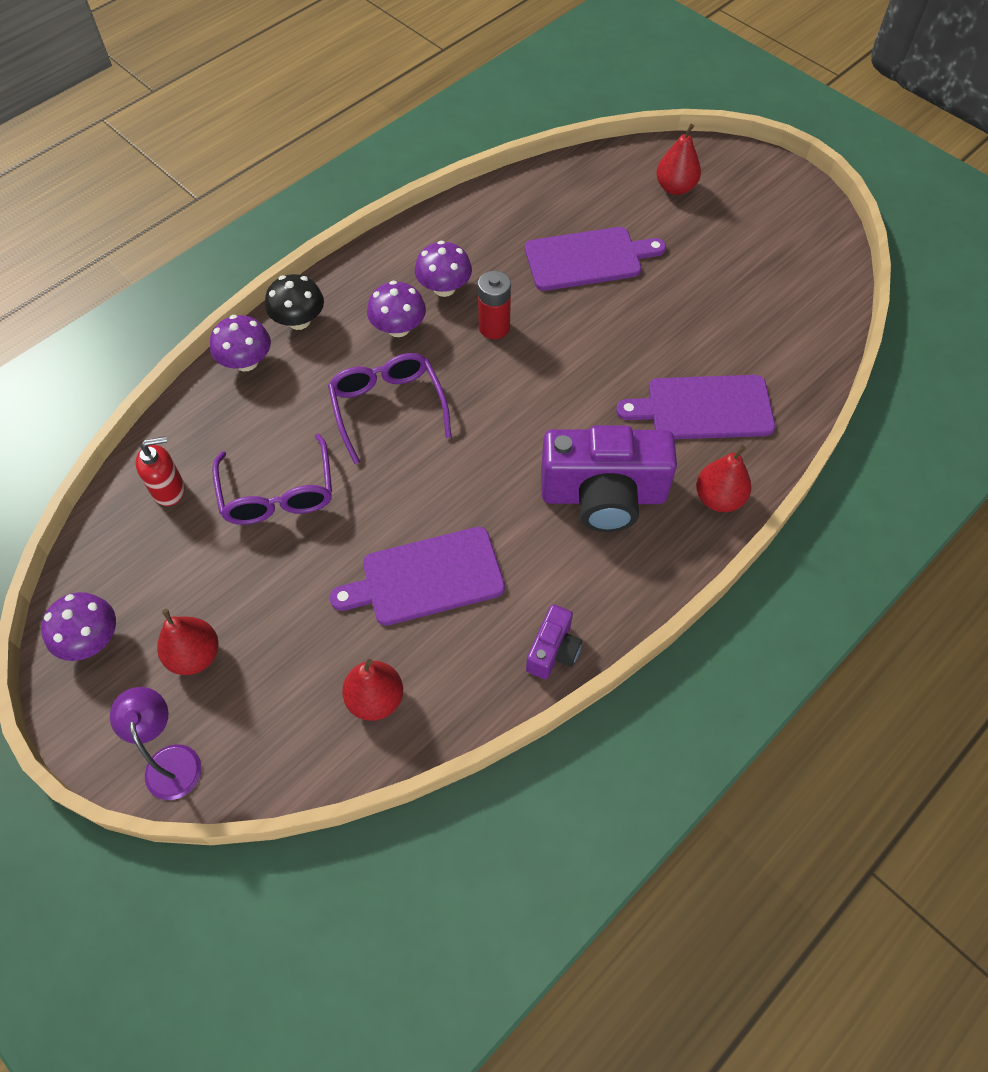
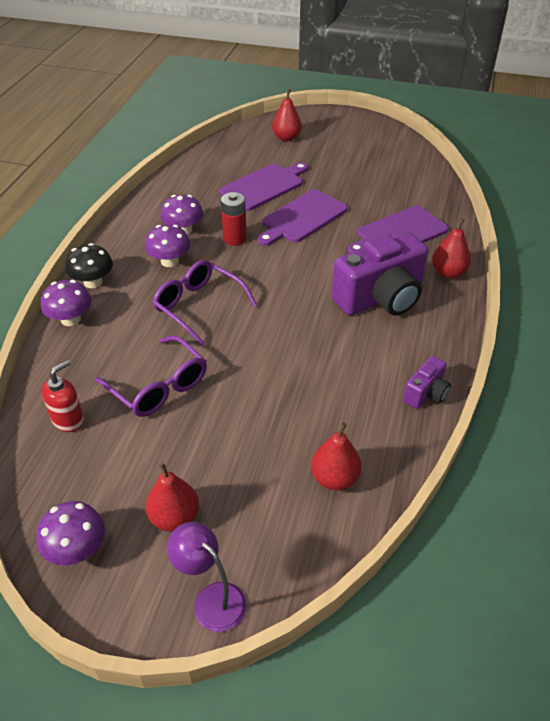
camera: 30 degrees left, 15 degrees down
purple cutting board [330,527,505,626] -> purple cutting board moved to [257,189,348,246]
purple camera [526,604,582,679] -> purple camera turned 45 degrees clockwise [403,356,451,409]

